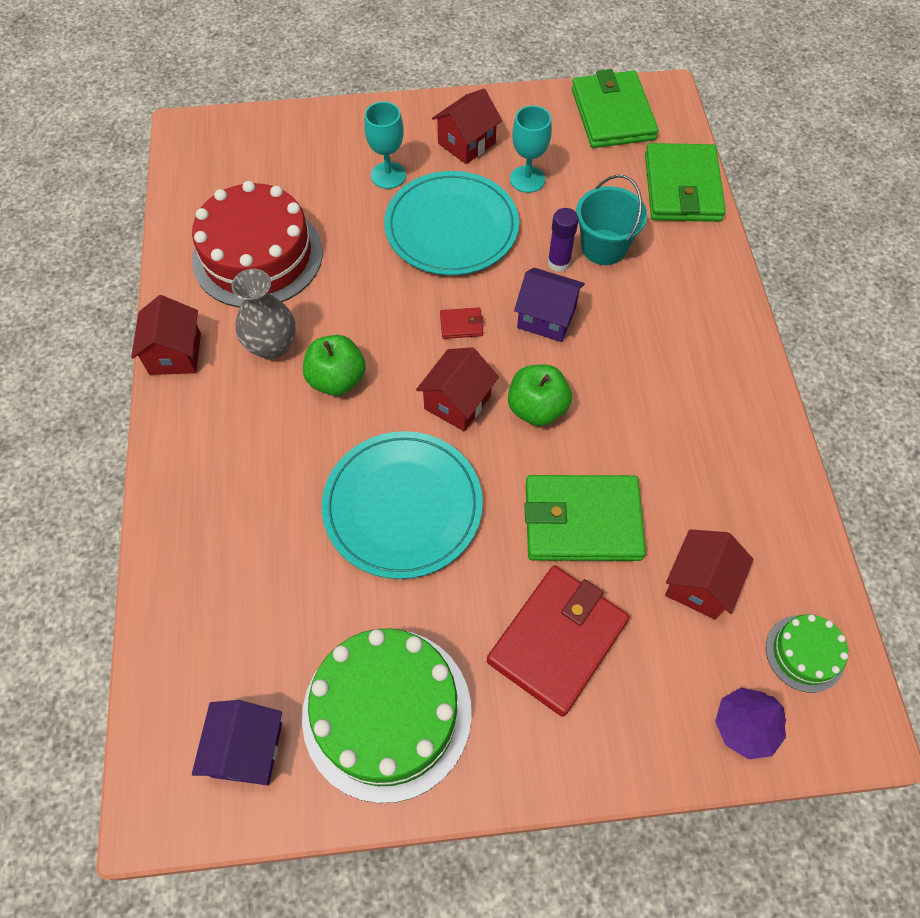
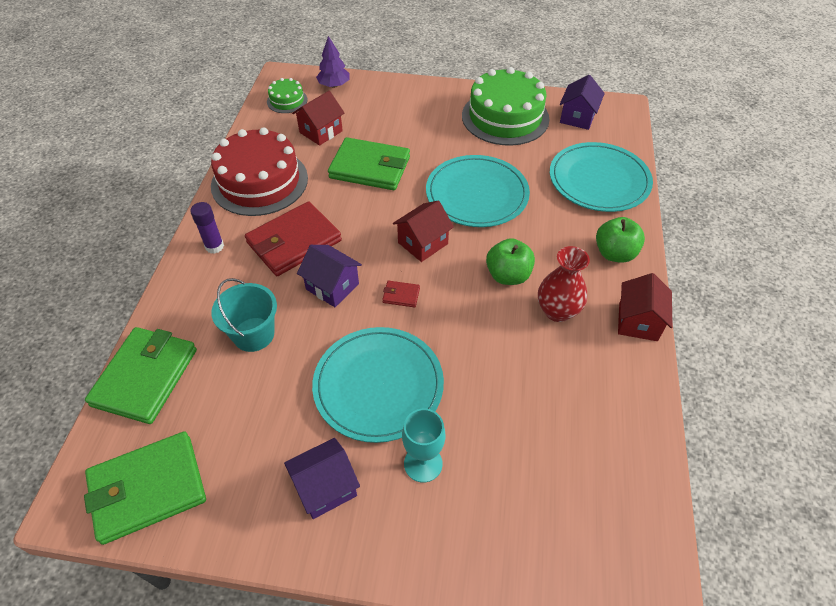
camera: 165 degrees left, 10 degrees down
red cake [192,181,323,308] -> red cake moved to [211,127,308,216]
grey vase [231,269,296,359] -> red vase [538,246,590,322]
red house [432,89,502,164] -> purple house [284,438,360,519]
red wallet [487,566,630,717] -> red wallet moved to [245,201,342,276]
green apple [508,365,572,426] -> green apple moved to [596,217,645,263]
turquoise goblet [510,105,552,193] -> none
purple glue stick [547,208,579,272] -> purple glue stick moved to [190,202,224,254]
green wallet [572,69,658,148] -> green wallet turned 60 degrees clockwise [84,431,206,545]
none -> turquoise plate [550,142,653,212]

